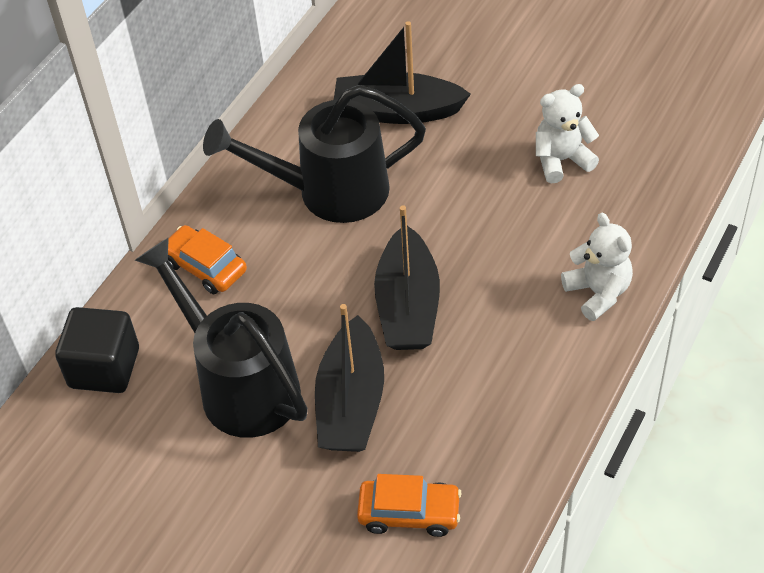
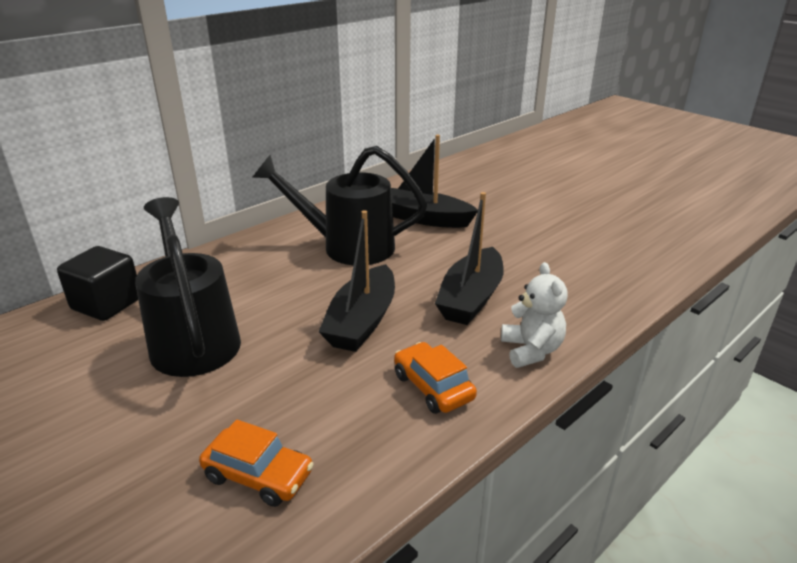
camera: 15 degrees right, 20 degrees down
orange car [168,225,247,294] -> orange car moved to [394,342,477,414]
black boat [315,304,384,452] -> black boat moved to [435,192,504,325]
white teddy bear [536,84,599,184] -> none

